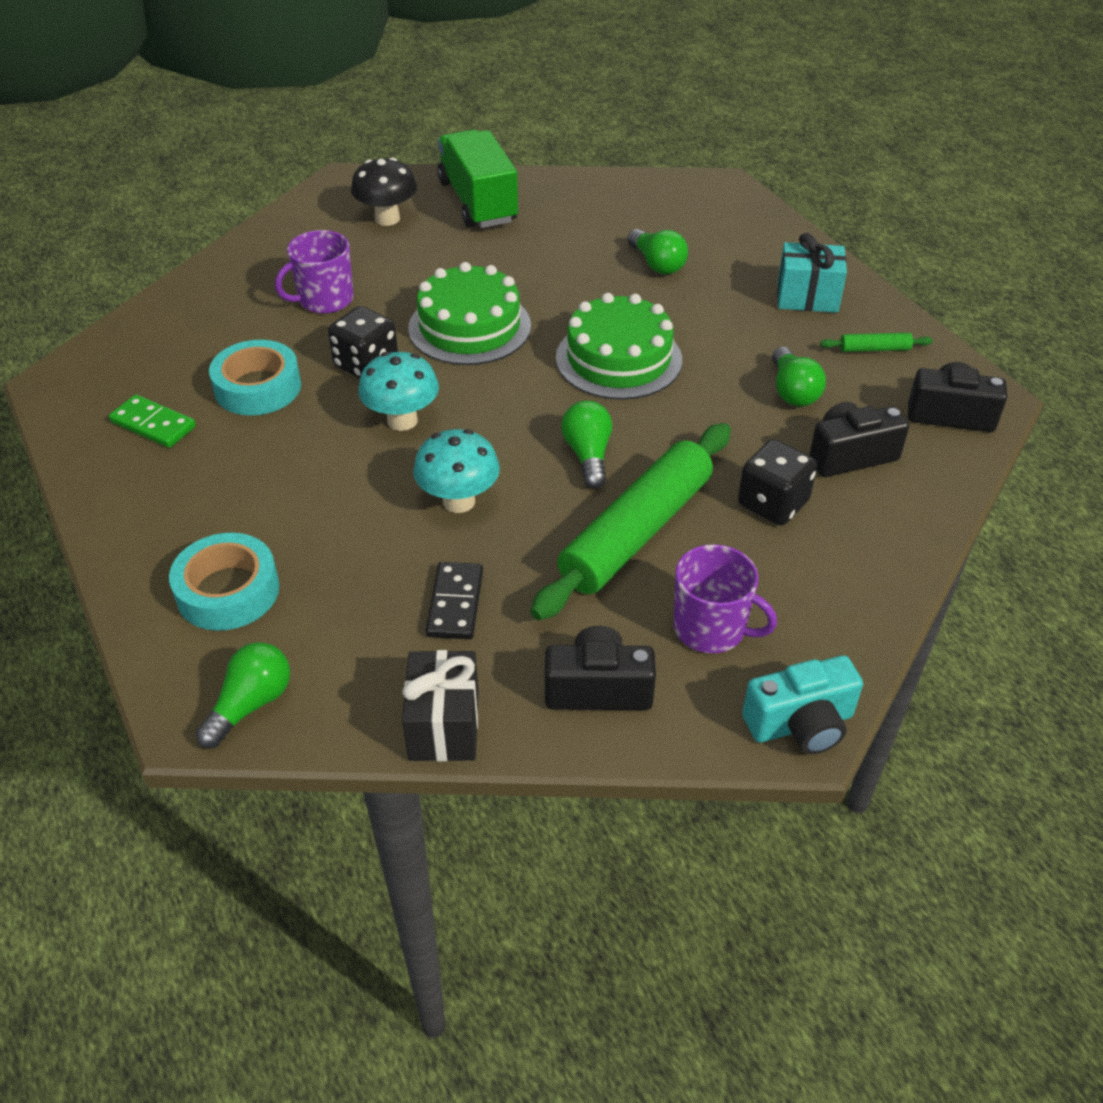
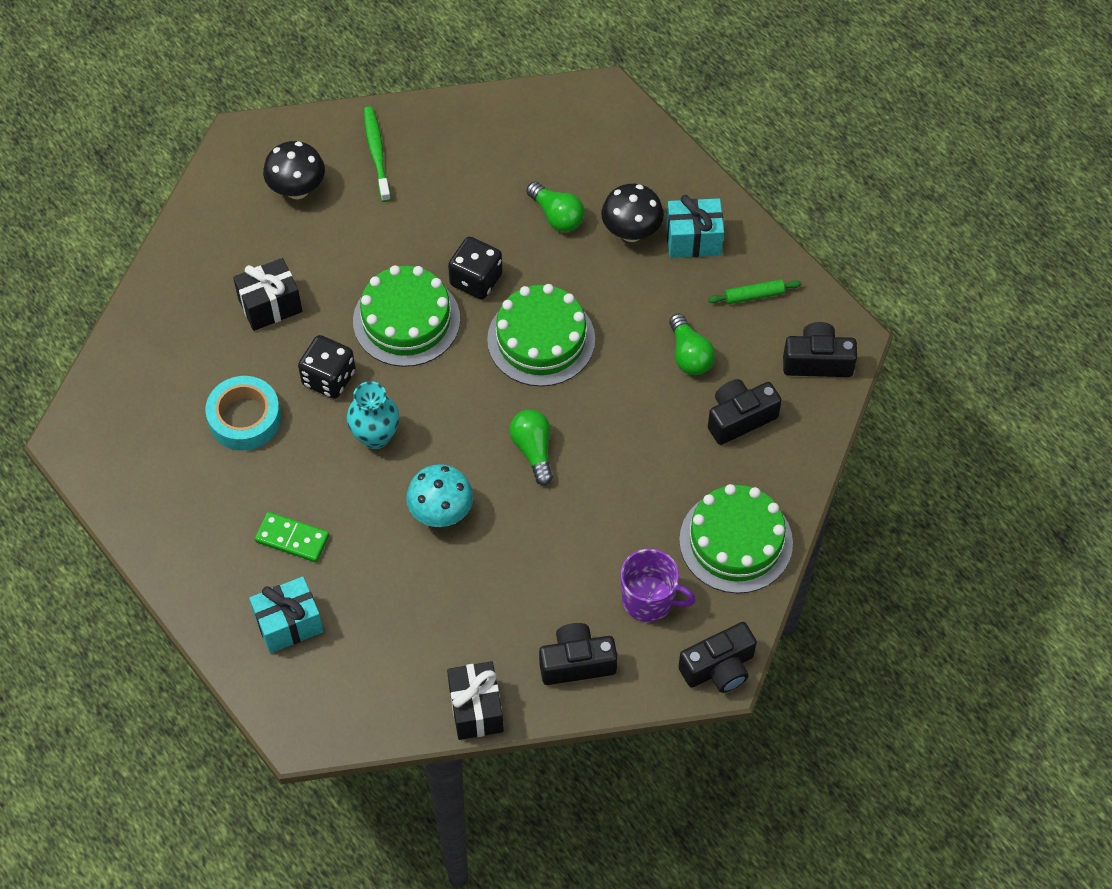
camera: 10 degrees left, 15 degrees up
green domino [109,395,196,448] -> green domino moved to [255,512,329,562]
turquoise tape [169,533,279,631] -> turquoise gift [249,576,324,653]
green light bulb [195,642,290,748] -> none
purple mug [275,230,354,314] -> black gift [233,258,302,331]
turquoise mushroom [358,352,439,431] -> turquoise vase [347,381,399,449]
black domino [426,562,483,639] -> none
green truck [437,130,518,228] -> green toothbrush [364,106,391,202]
green rolling pin [530,423,731,620] -> none
black dice [738,440,817,525] -> black dice moved to [448,237,503,299]
turquoise camera [742,655,863,754] -> black camera [678,622,757,693]
none -> black mushroom [601,184,664,242]
none -> green cake [679,484,793,593]

